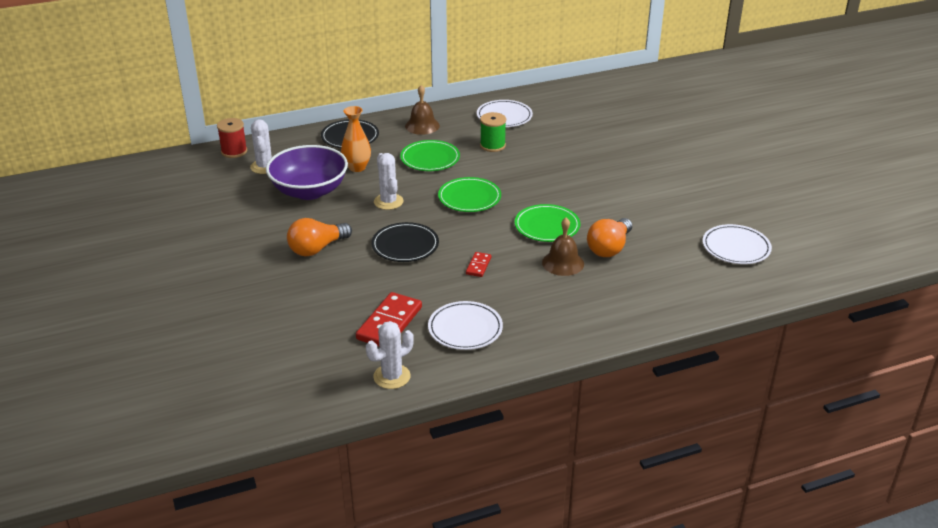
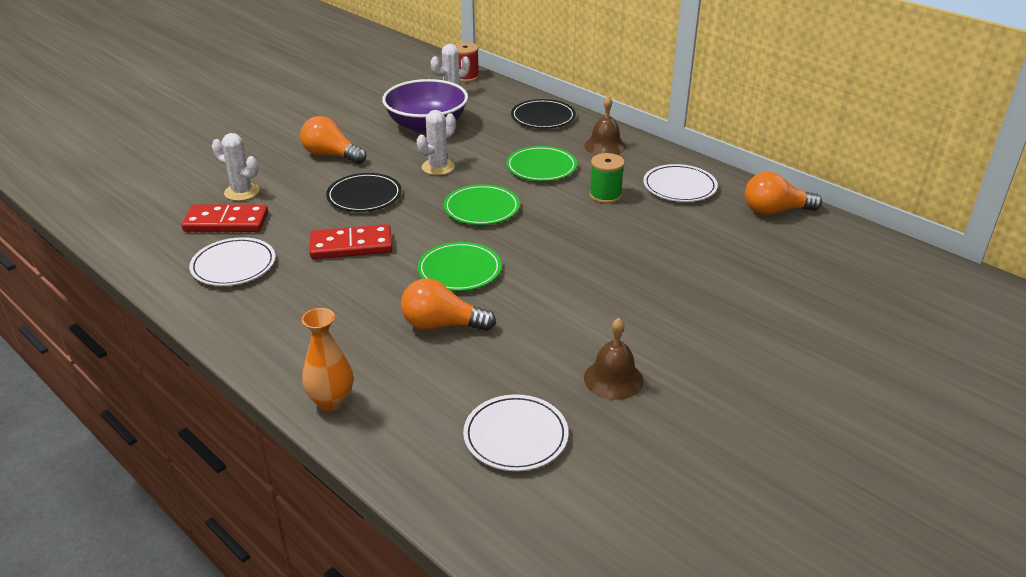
camera: 65 degrees right, 0 degrees up
orange vase [341,106,371,172] -> orange vase moved to [302,308,353,411]
white cactus [366,321,414,389] -> white cactus moved to [212,133,260,201]
red domino [466,252,491,277] -> red domino [310,224,393,259], size x1.97
brown bell [542,217,584,276] -> brown bell moved to [584,318,644,400]
none -> orange light bulb [745,172,822,215]

